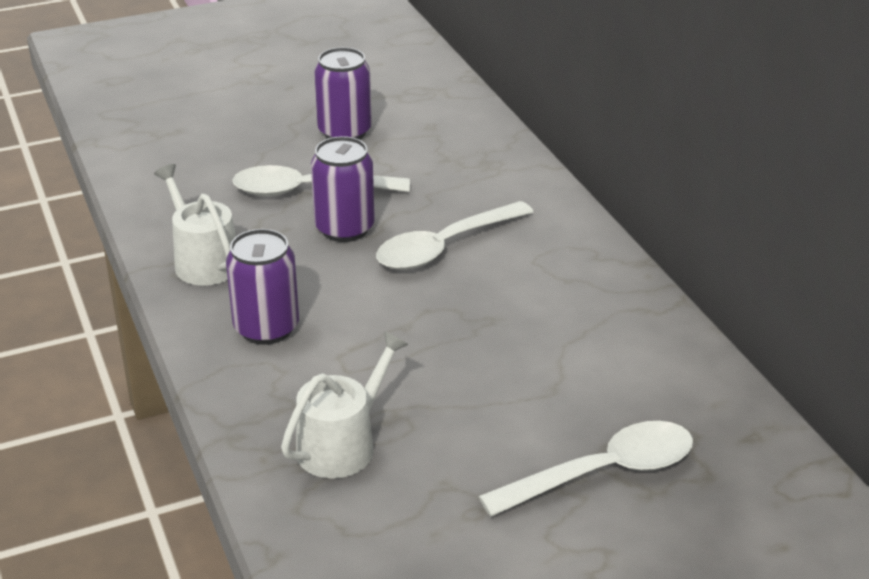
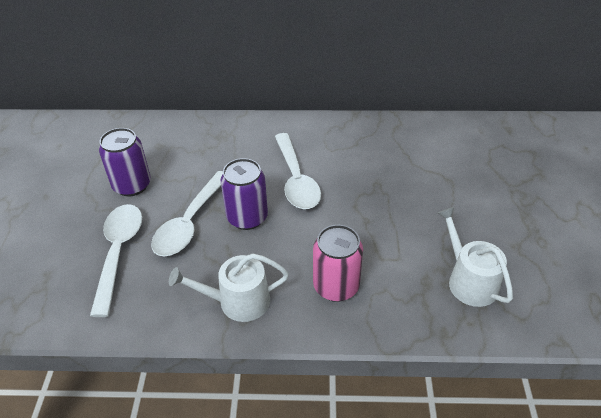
camera: 65 degrees left, 10 degrees up
purple can [226,229,299,345] -> pink can [313,225,363,302]
white spoon [478,421,693,517] -> white spoon moved to [90,204,142,317]

